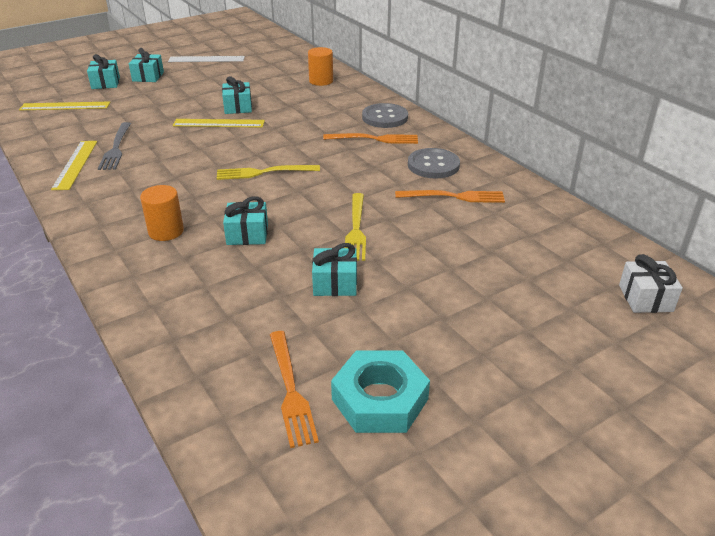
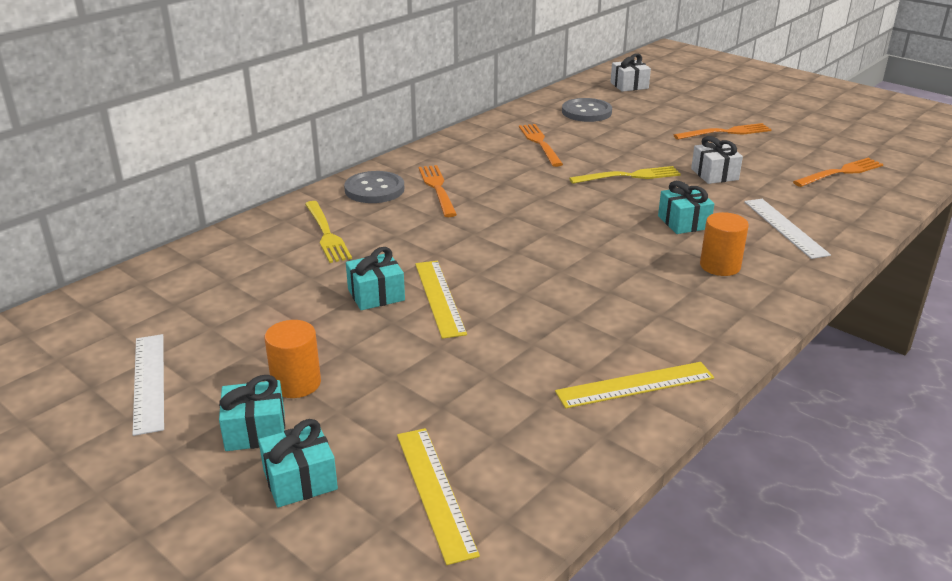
camera: 105 degrees left, 5 degrees down
grey fork [98,122,131,170] -> none
yellow fork [217,165,320,180] -> yellow fork moved to [305,201,352,263]
orange cylinder [308,47,333,86] -> orange cylinder moved to [264,320,321,398]
turquoise gift [312,243,357,296] -> white gift [691,136,743,184]
turquoise nut [331,351,430,433] -> none
grey button [408,148,460,179] -> grey button moved to [562,98,612,122]
none -> orange fork [674,123,772,140]
none -> white ruler [744,199,831,259]

